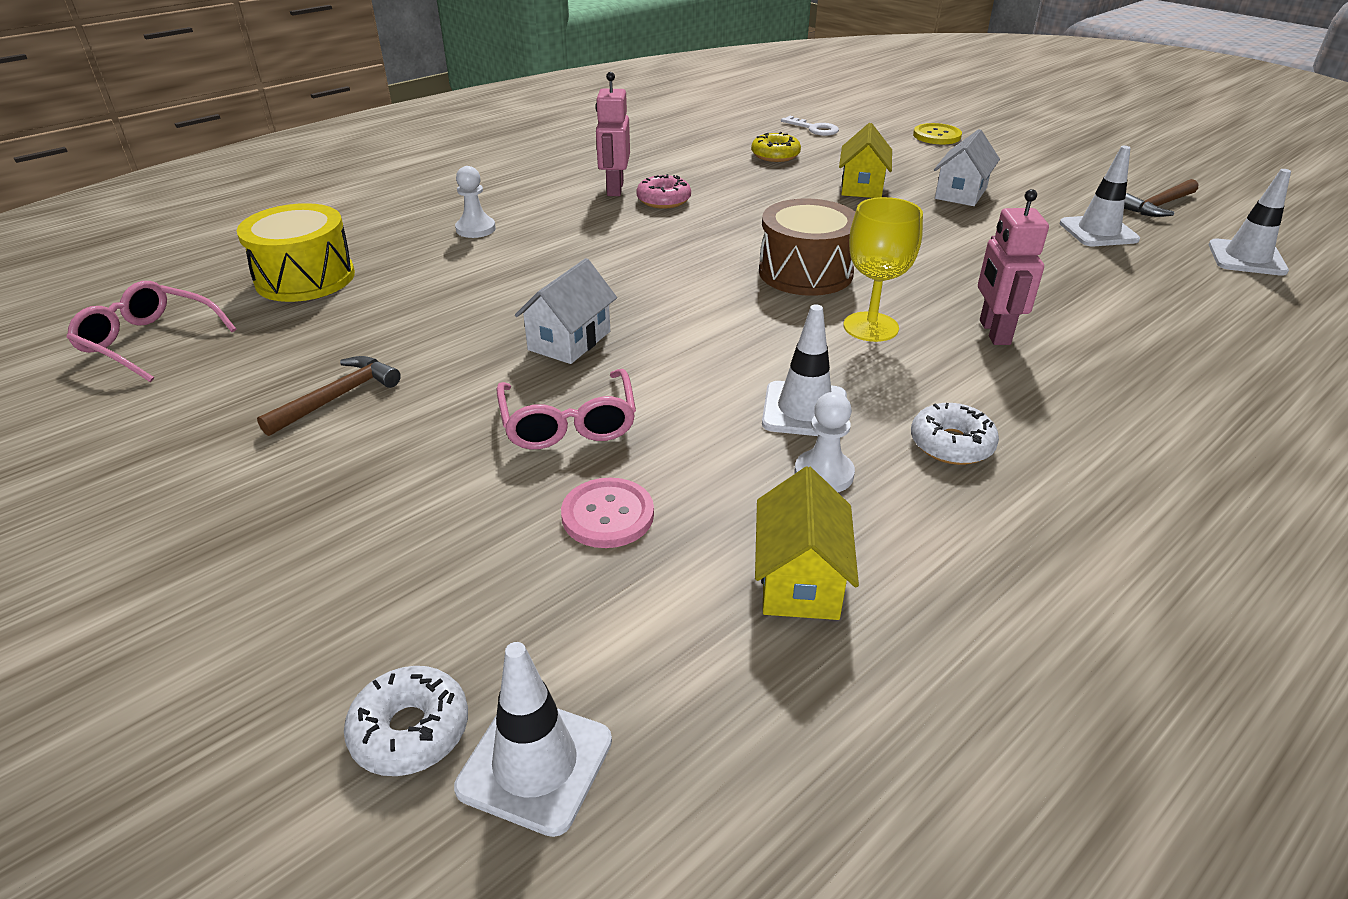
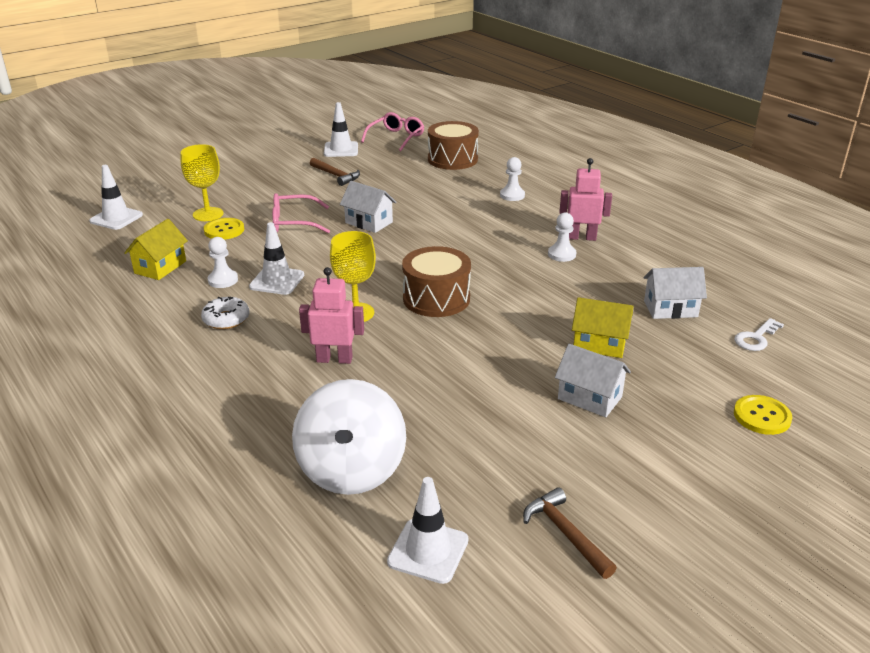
camera: 95 degrees right, 5 degrees down
yellow drum [237,203,355,302] -> brown drum [428,121,479,170]
white donut [344,666,468,776] -> none
pink button [561,478,654,548] -> yellow button [204,218,244,240]
pink donut [636,174,691,209] -> white pawn [548,212,576,262]
yellow donut [751,132,801,162] -> white house [643,267,707,319]
yellow house [755,466,859,620] -> yellow house turned 75 degrees counterclockwise [124,219,188,280]
white traffic cone [1059,146,1140,246] -> white traffic cone moved to [324,102,358,157]
none -> yellow goblet [181,144,223,221]
none -> white spinning top [292,379,406,495]

